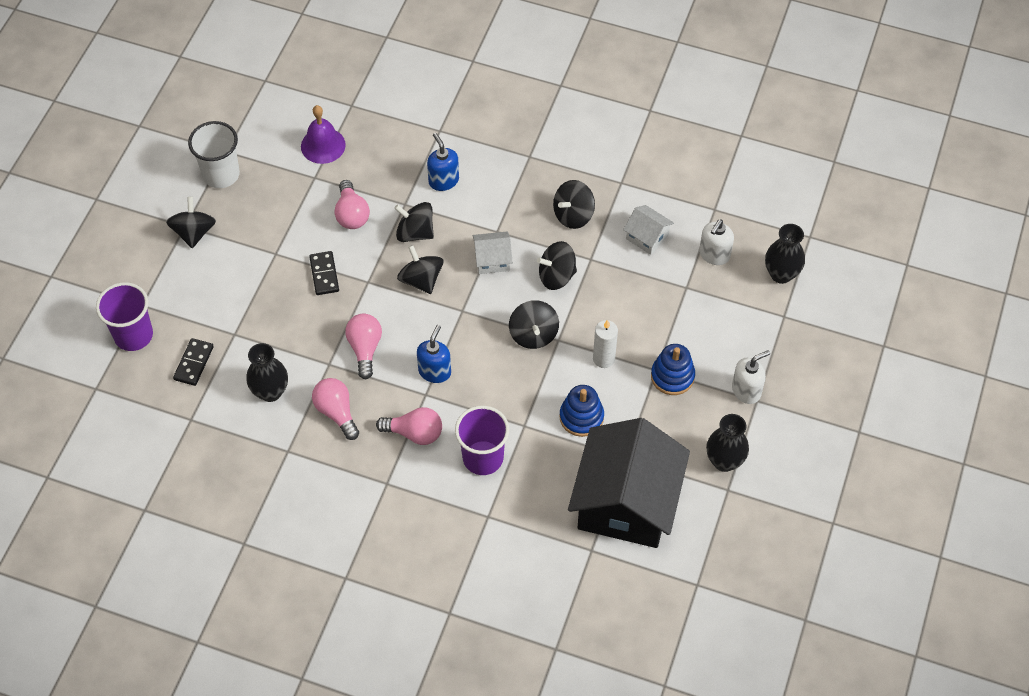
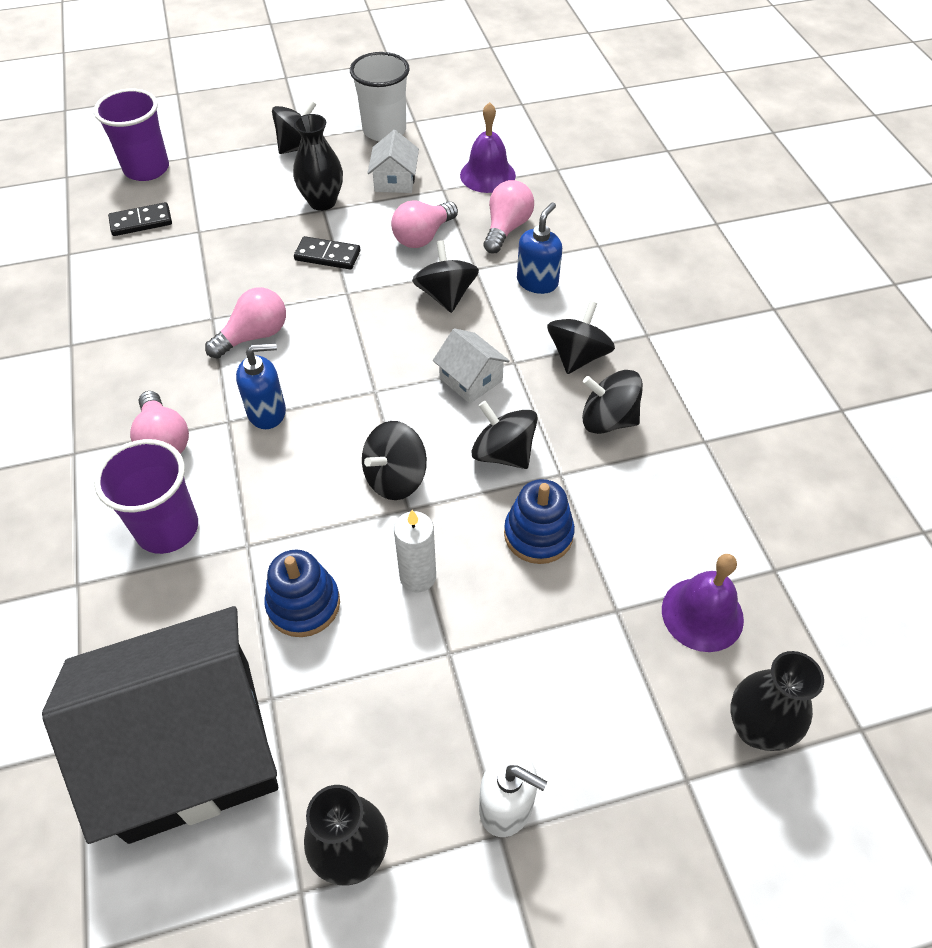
camera: 55 degrees right, 5 degrees down
black vase [246,343,288,402] -> black vase moved to [293,114,343,211]
black domino [309,251,339,295] -> black domino turned 60 degrees clockwise [294,236,360,269]
pink light bulb [312,378,359,440] -> pink light bulb moved to [483,180,534,253]
black spinning top [397,245,443,294] -> black spinning top moved to [547,301,615,374]
white house [623,205,674,255] -> white house moved to [368,130,419,193]
blue stacking toy [651,344,695,395] -> blue stacking toy moved to [504,479,575,564]
white soap dispenser [699,219,734,265] -> purple bell [662,554,744,652]

